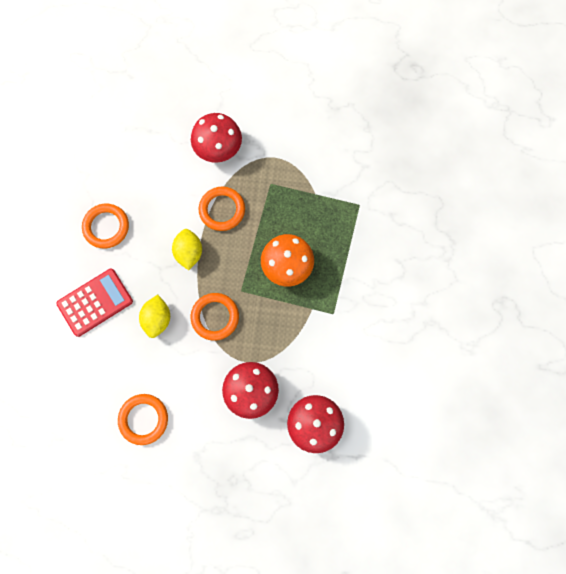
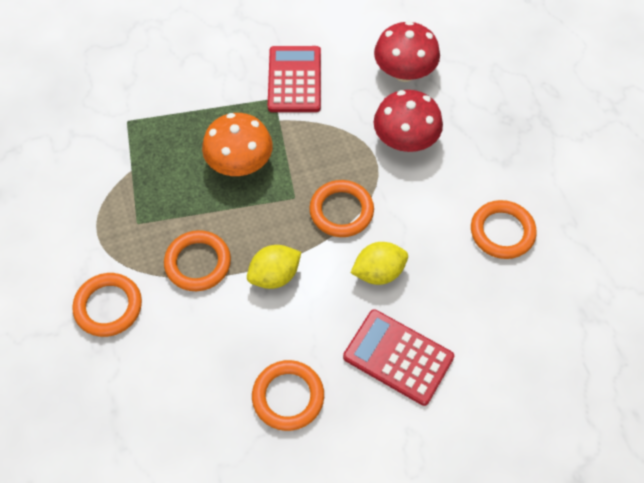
camera: 115 degrees left, 15 degrees down
red mushroom [191,113,242,163] -> orange ring [72,273,142,337]
none -> red calculator [268,46,321,112]

